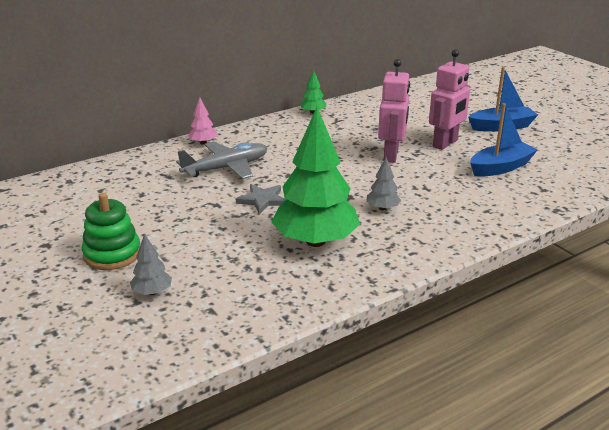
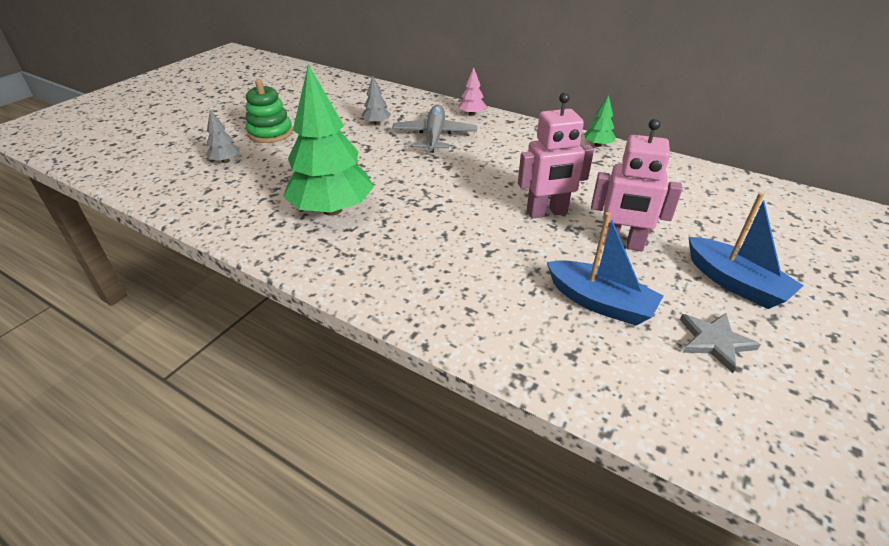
camera: 65 degrees right, 10 degrees up
grey plane [176,141,268,179] -> grey plane turned 120 degrees counterclockwise [392,105,477,153]
grey star [236,184,286,214] -> grey star moved to [680,313,761,373]
grey tree [367,157,401,211] -> grey tree moved to [362,76,391,125]

